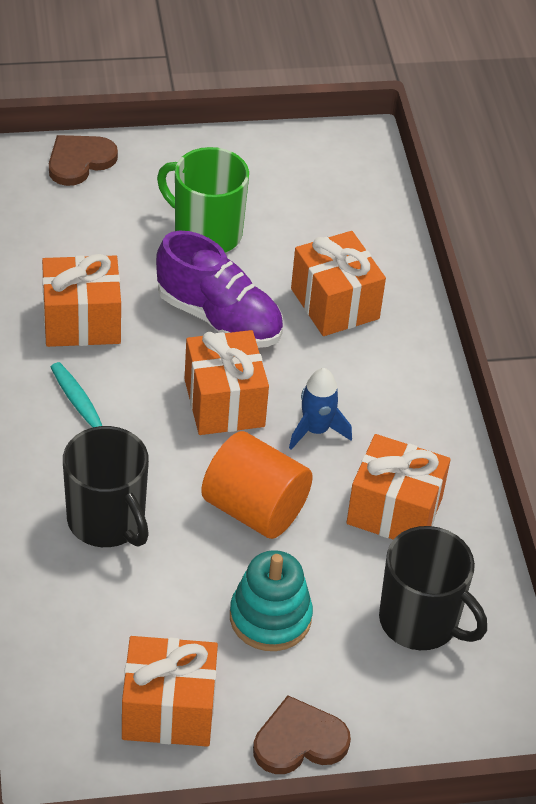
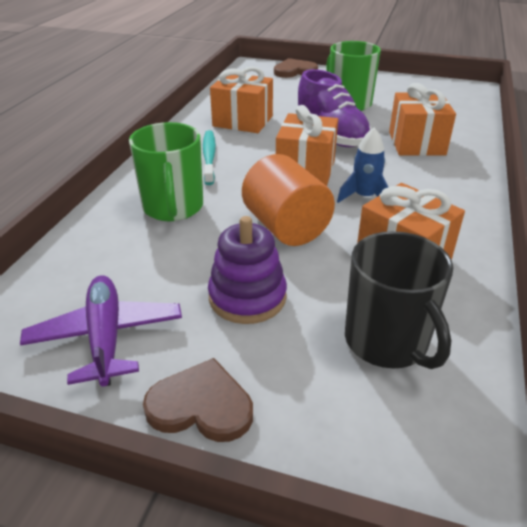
camera: 30 degrees right, 10 degrees down
black mug [63,426,149,547] -> green mug [129,122,203,221]
orange gift [122,636,218,747] -> purple plane [20,275,182,386]
turquoise stacking toy [230,550,313,651] -> purple stacking toy [208,216,287,324]

